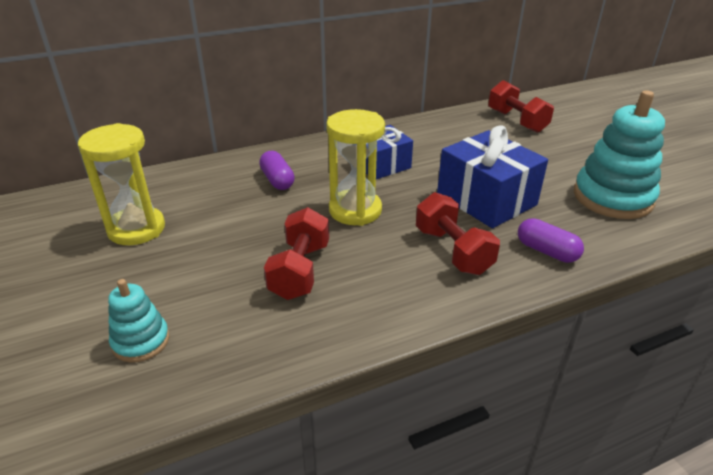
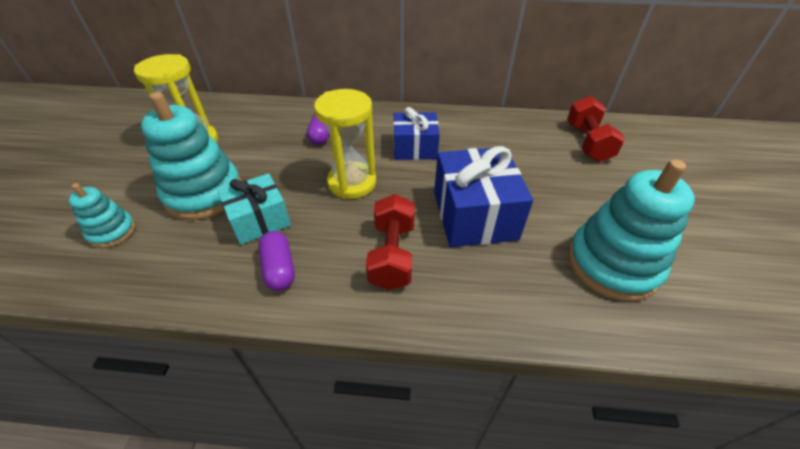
camera: 30 degrees right, 10 degrees up
red dumbbell [264,207,329,300] -> turquoise gift [218,173,291,245]
purple capsule [518,218,584,263] -> purple capsule moved to [258,231,295,291]
none -> turquoise stacking toy [141,92,241,220]

